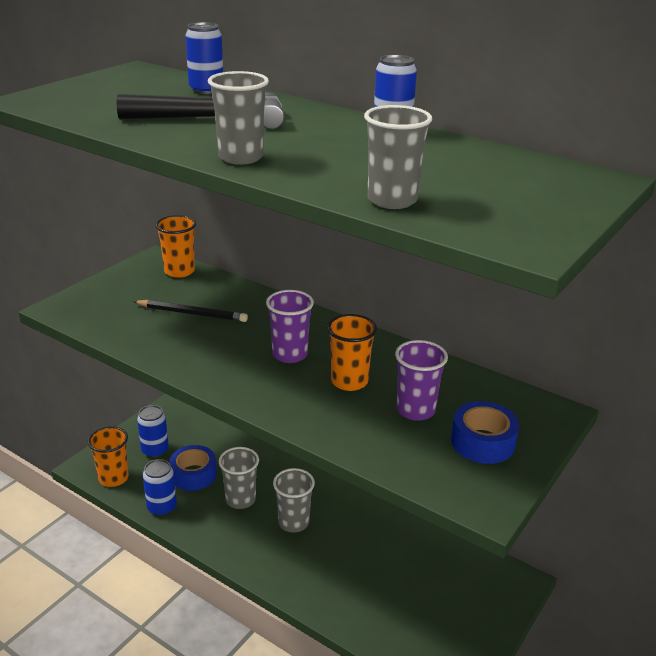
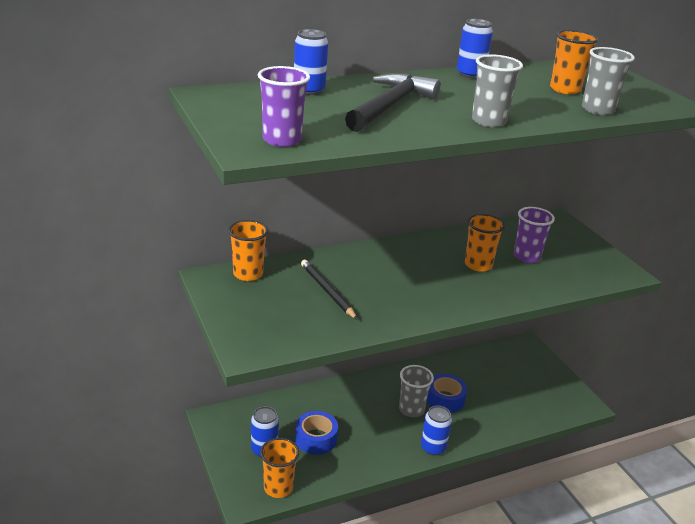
camera: 60 degrees left, 0 degrees up
black pencil [133,300,248,322] -> black pencil turned 75 degrees counterclockwise [301,260,358,320]
blue can [143,459,177,516] -> blue can moved to [421,406,452,455]
grey cup [219,447,259,509] -> none
purple cup [266,290,314,363] -> purple cup moved to [258,66,310,147]
blue tape [451,401,519,464] -> blue tape moved to [427,374,467,413]
none -> orange cup [550,30,598,94]

